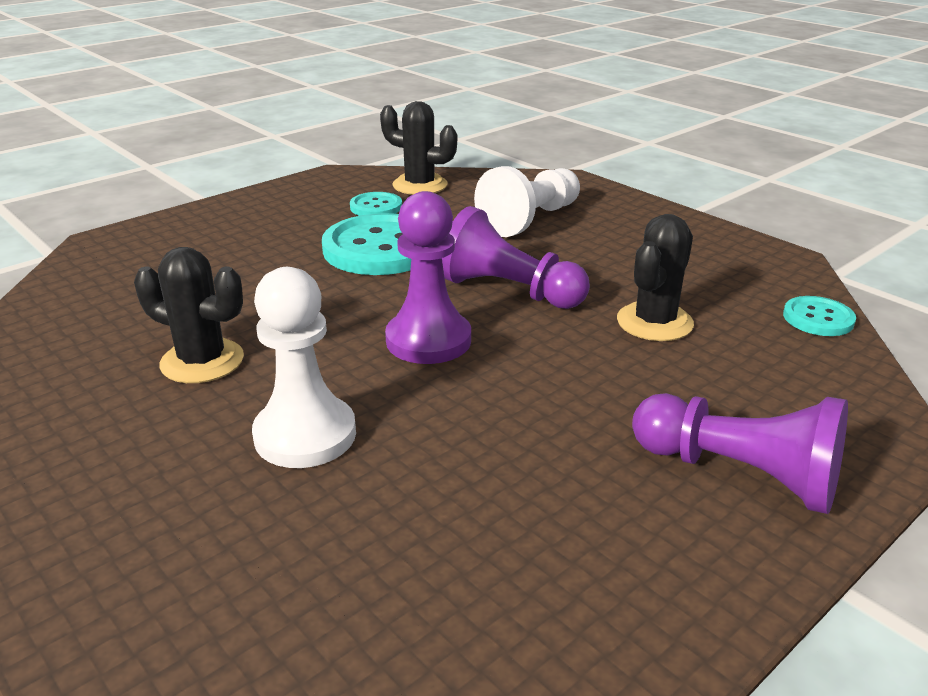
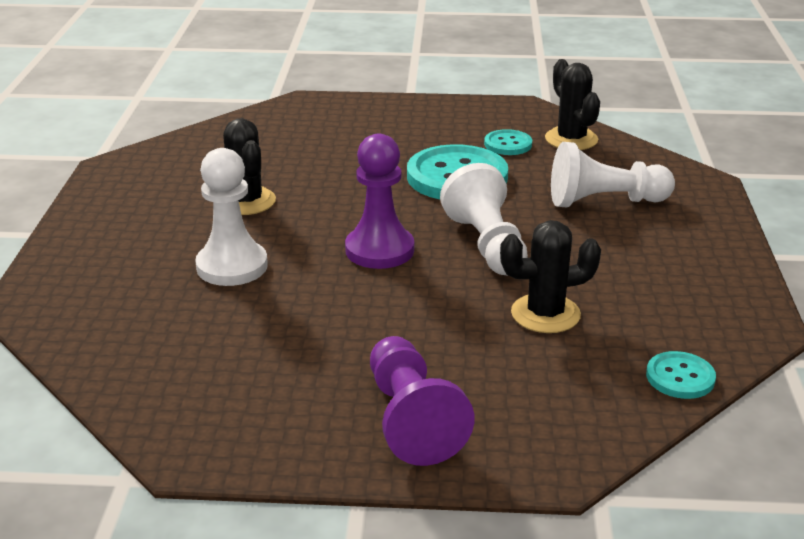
camera: 45 degrees right, 0 degrees up
purple pawn [442,206,590,309] -> white pawn [440,163,528,275]

